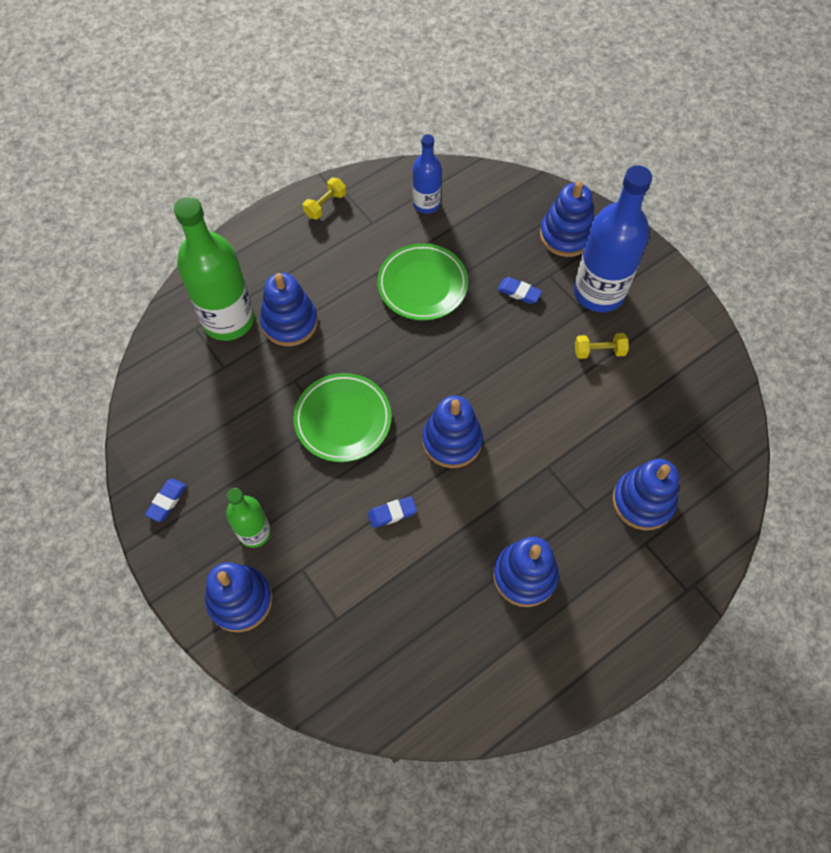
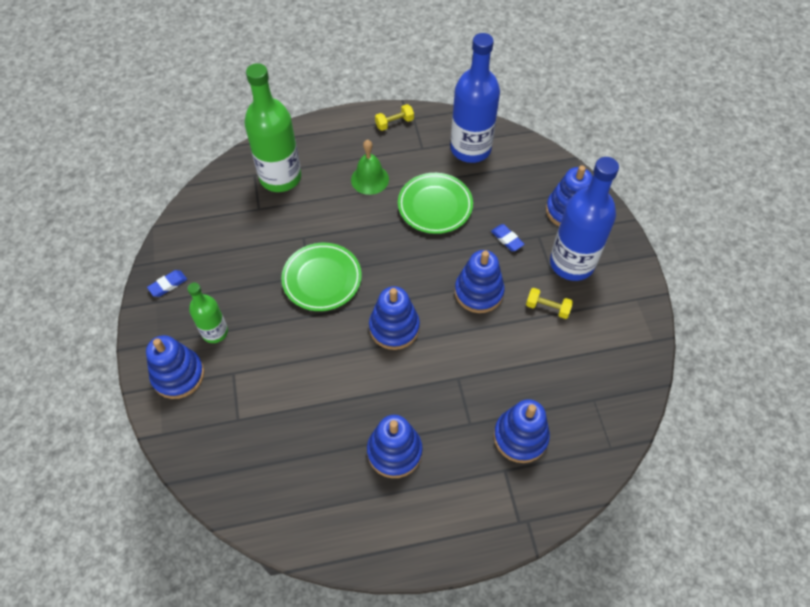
camera: 25 degrees right, 5 degrees down
blue stacking toy [260,273,318,346] -> blue stacking toy moved to [455,250,505,313]
blue eraser [368,496,417,528] -> none
blue bottle [413,134,442,214] -> blue bottle [450,33,500,163], size x1.80
none -> green bell [351,140,389,195]

